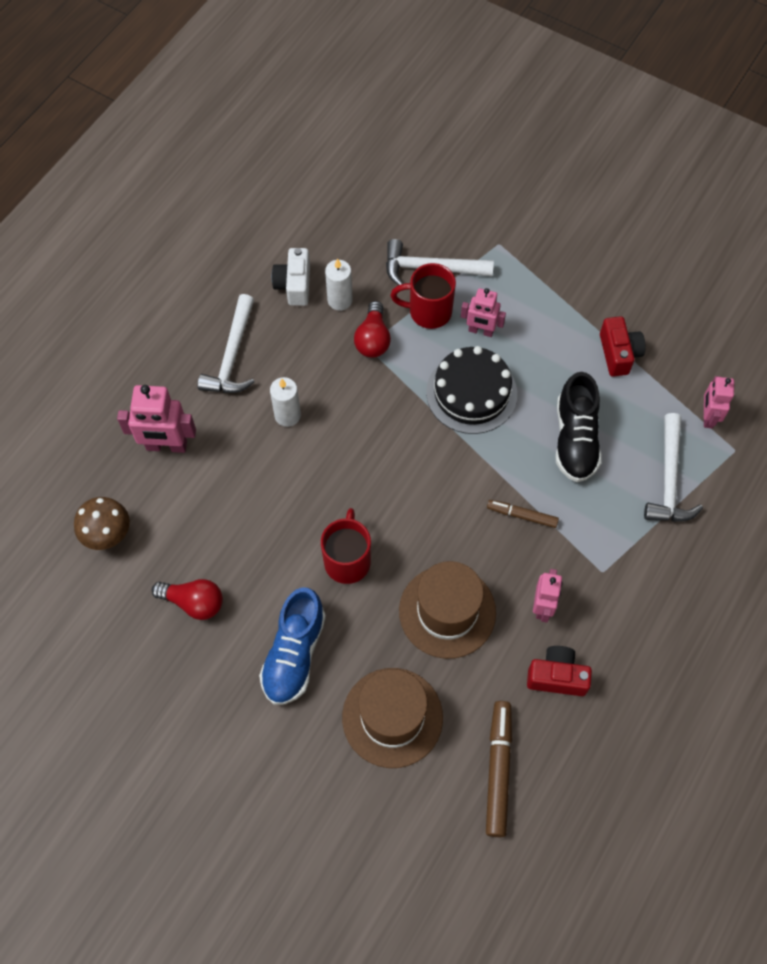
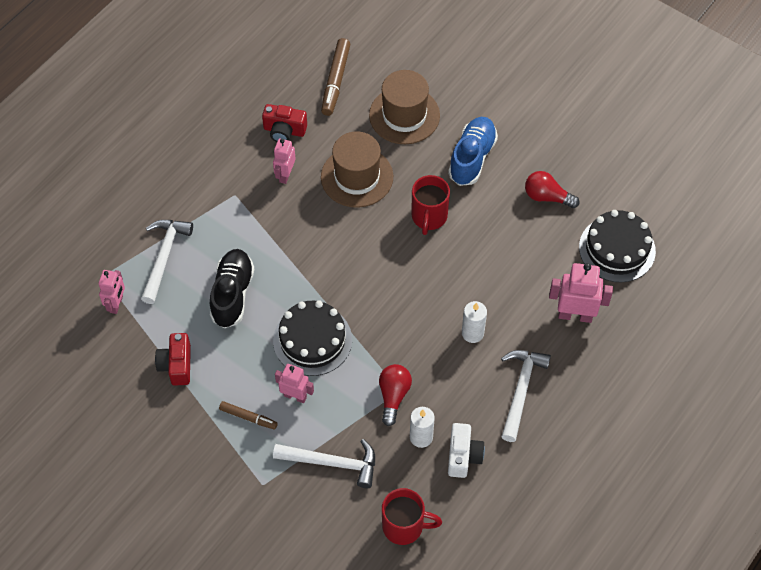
camera: 175 degrees left, 5 degrees down
brown mushroom [74,497,130,550] -> black cake [579,210,656,282]
red mug [391,263,456,329] -> red mug moved to [382,488,442,545]
brown marker [487,500,559,528] -> brown marker moved to [219,401,278,429]

